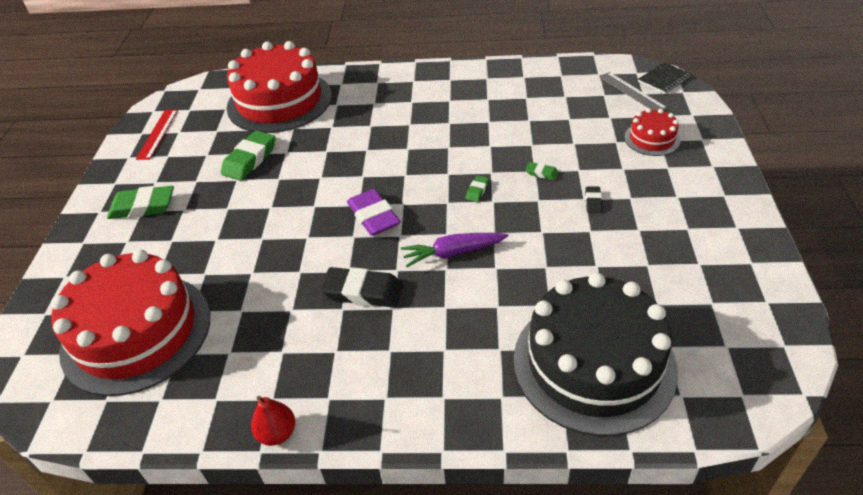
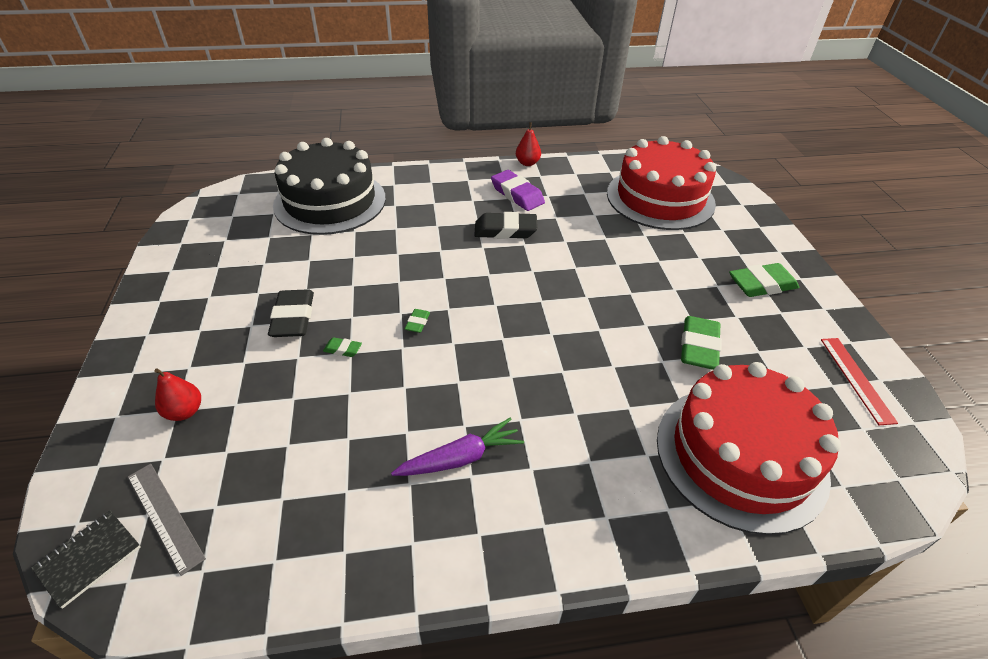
camera: 165 degrees right, 0 degrees up
purple eraser [347,189,401,236] -> purple eraser moved to [491,170,545,211]
purple carrot [401,233,508,267] -> purple carrot moved to [391,418,524,476]
black eraser [585,186,602,213] -> black eraser [268,289,314,337], size x2.10
red cake [624,108,680,156] -> red pear [154,368,201,421]

